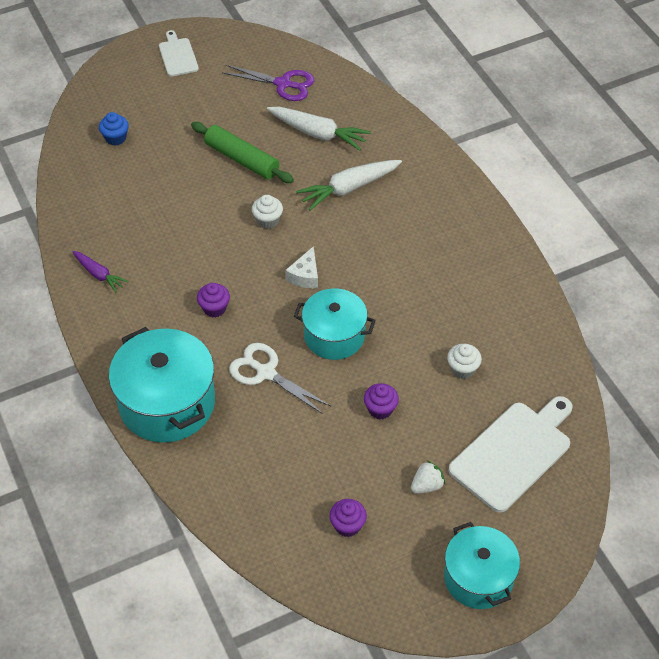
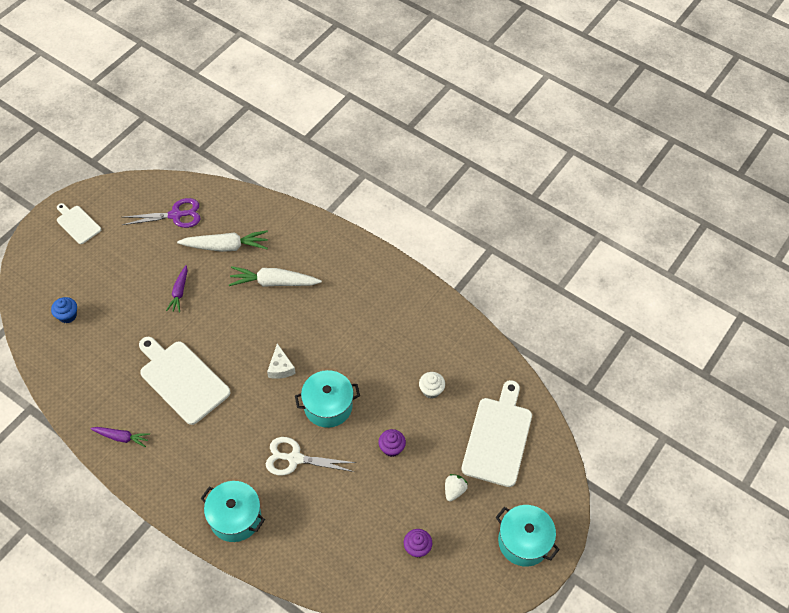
camera: 30 degrees left, 5 degrees up
turquoise pot [109,327,215,443] -> turquoise pot [201,481,265,542], size x0.66
green rolling pin [191,122,294,183] -> purple carrot [166,265,188,313]
purple cupcake [197,283,230,317] -> none
white cupcake [252,195,283,229] -> none
white carrot [296,160,402,211] -> white carrot turned 60 degrees clockwise [229,266,322,287]
none -> white cutting board [139,337,230,425]

